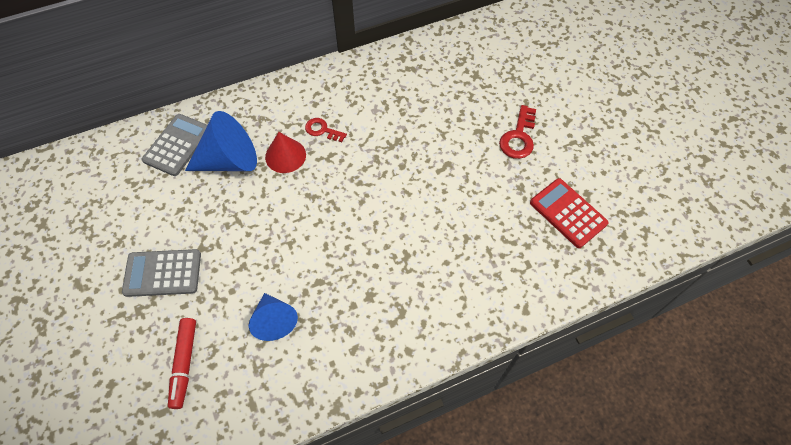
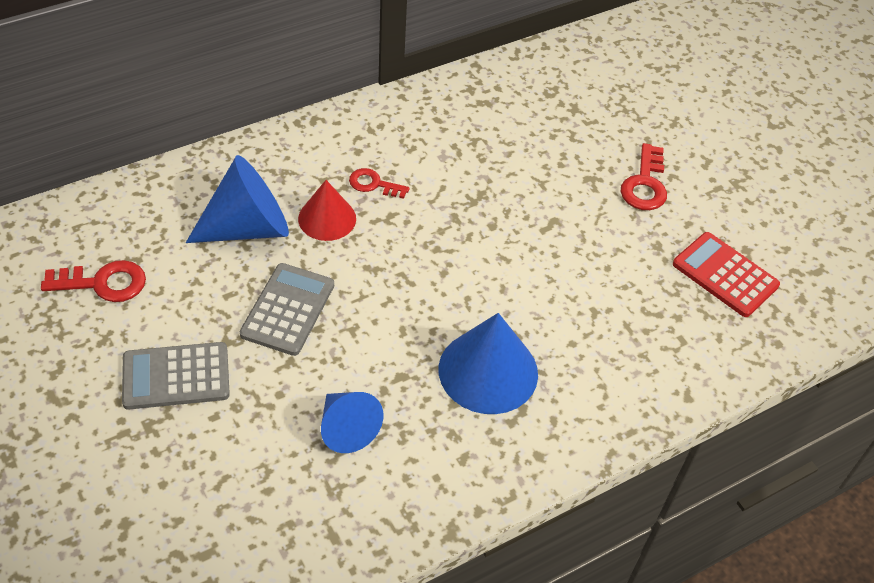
camera: 10 degrees left, 10 degrees down
grey calculator [142,114,207,176] -> grey calculator moved to [240,263,334,356]
red marker [168,318,196,409] -> none
none -> red key [41,260,146,302]
none -> blue cone [439,313,538,414]

